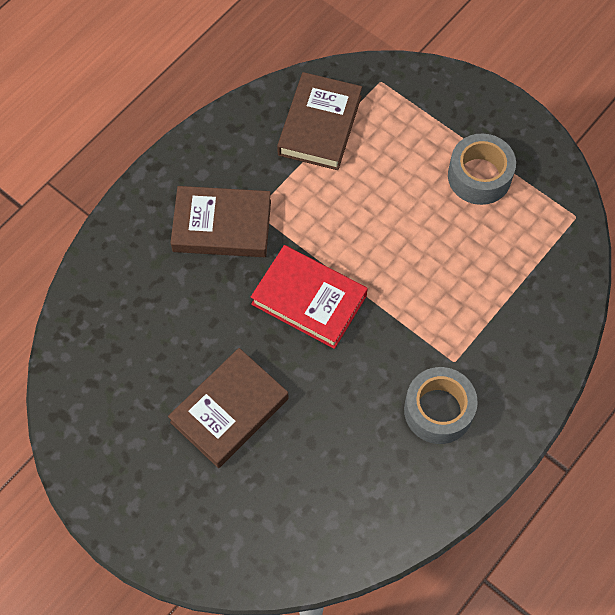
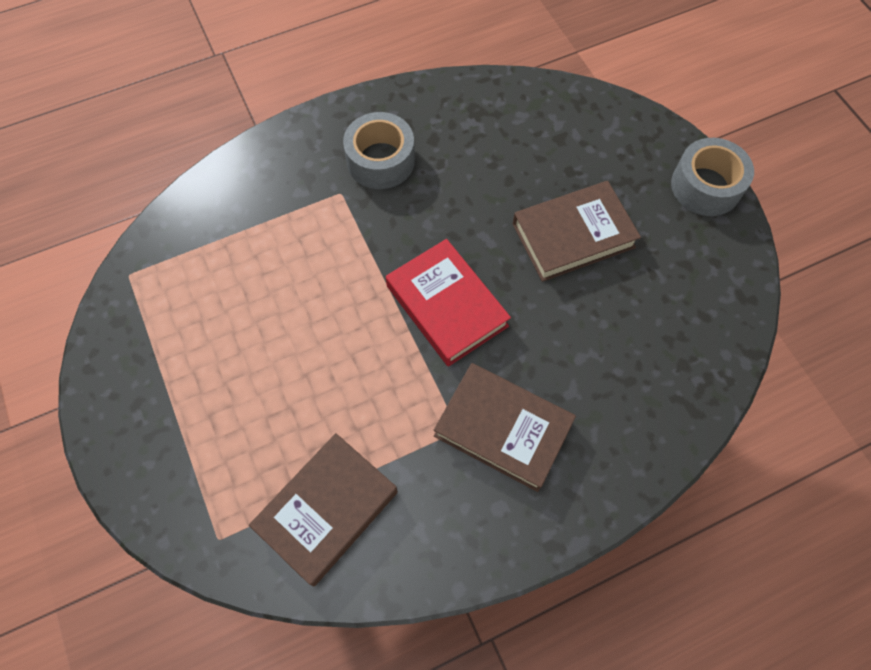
camera: 155 degrees left, 0 degrees up
grey tape [448,133,516,205] -> grey tape moved to [671,138,754,216]

